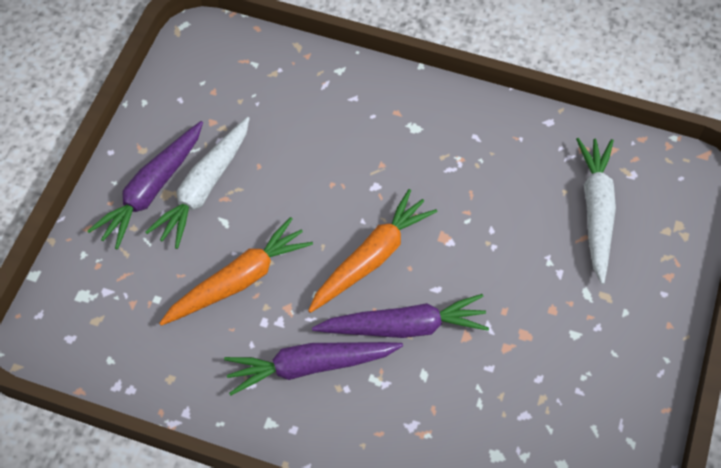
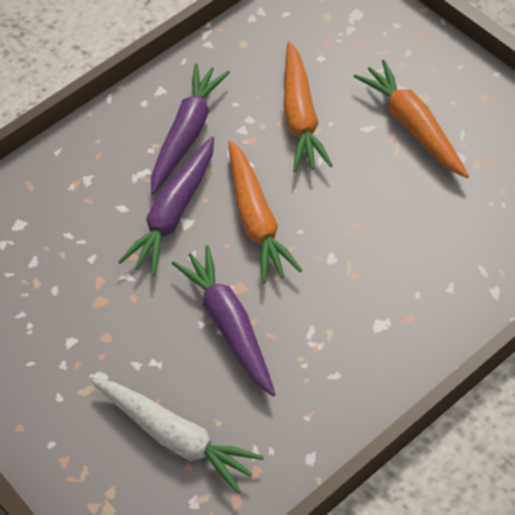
camera: 125 degrees right, 5 degrees down
purple carrot [87,121,203,250] -> purple carrot moved to [171,245,276,397]
white carrot [145,117,250,249] -> orange carrot [354,60,469,178]

